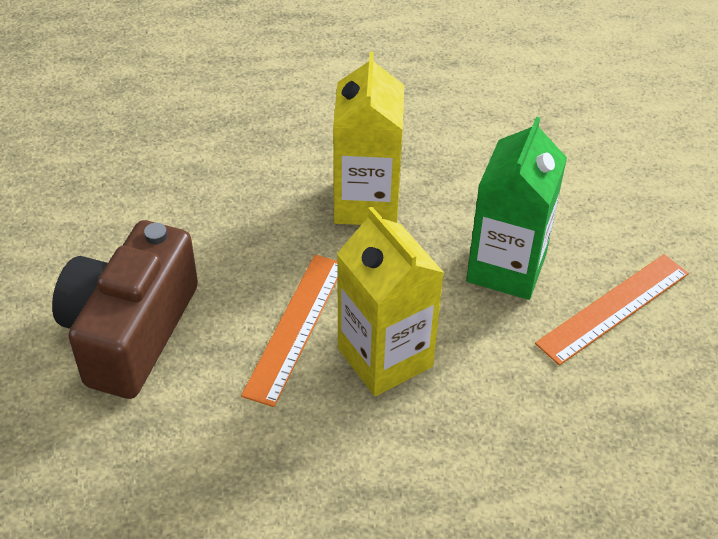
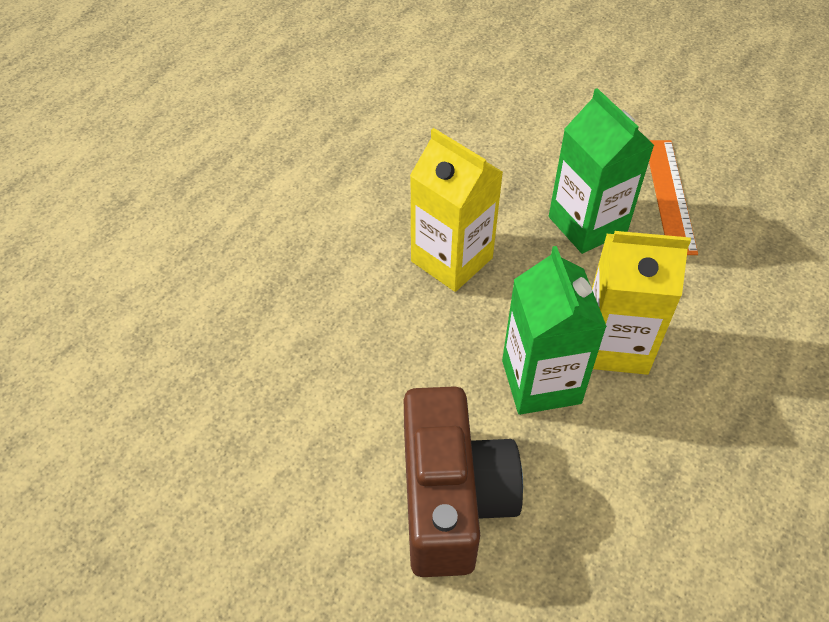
camera: 50 degrees left, 5 degrees up
brown camera [52,220,198,399] -> brown camera turned 150 degrees counterclockwise [404,386,523,577]
orange ruler [241,255,338,407] -> green carton [502,246,607,415]

